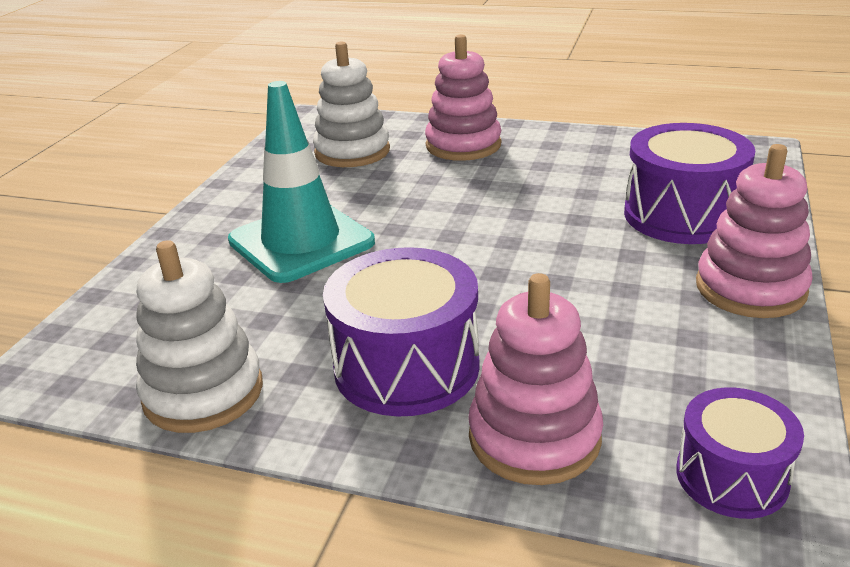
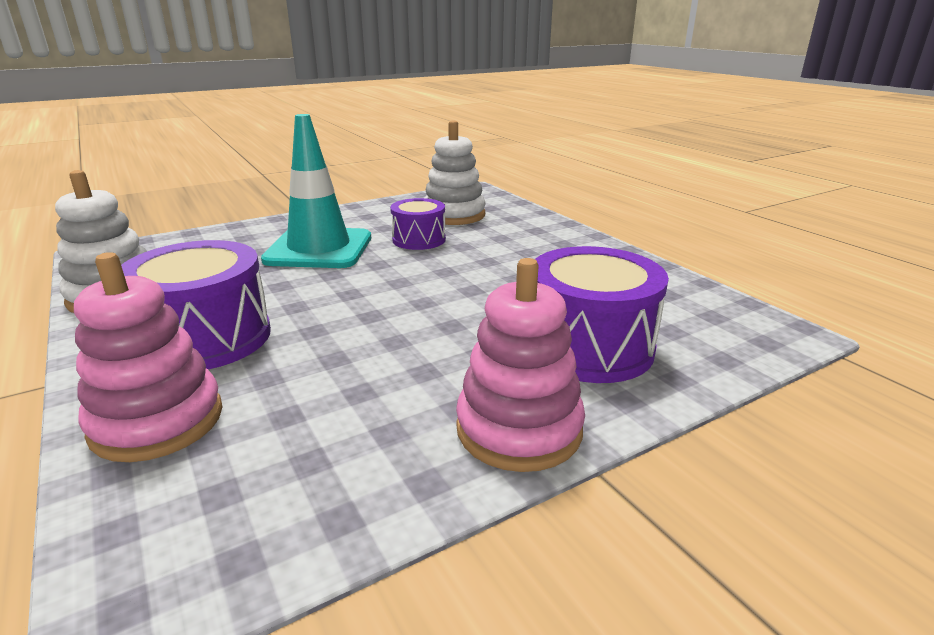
camera: 40 degrees right, 5 degrees down
pink stacking toy [425,34,501,161] -> none
purple drum [676,388,804,519] -> purple drum moved to [390,198,446,250]

